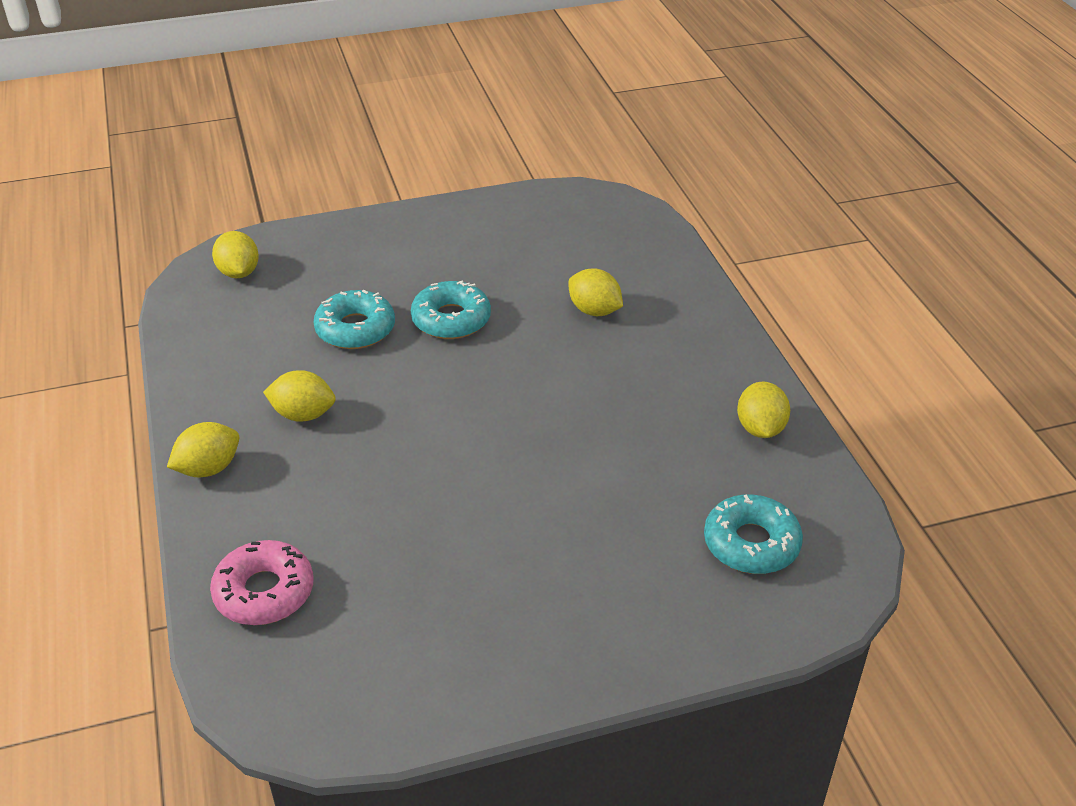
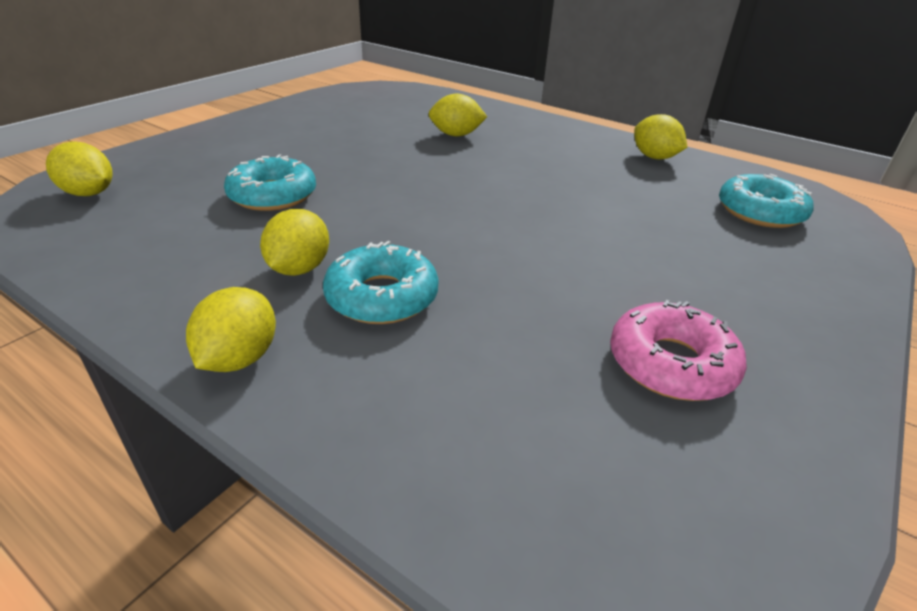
camera: 40 degrees left, 5 degrees down
pink donut [210,540,314,625] -> pink donut moved to [610,300,747,401]
yellow lemon [263,370,336,422] -> yellow lemon turned 45 degrees counterclockwise [260,209,329,276]
turquoise donut [411,280,491,339] -> turquoise donut moved to [323,241,439,324]

